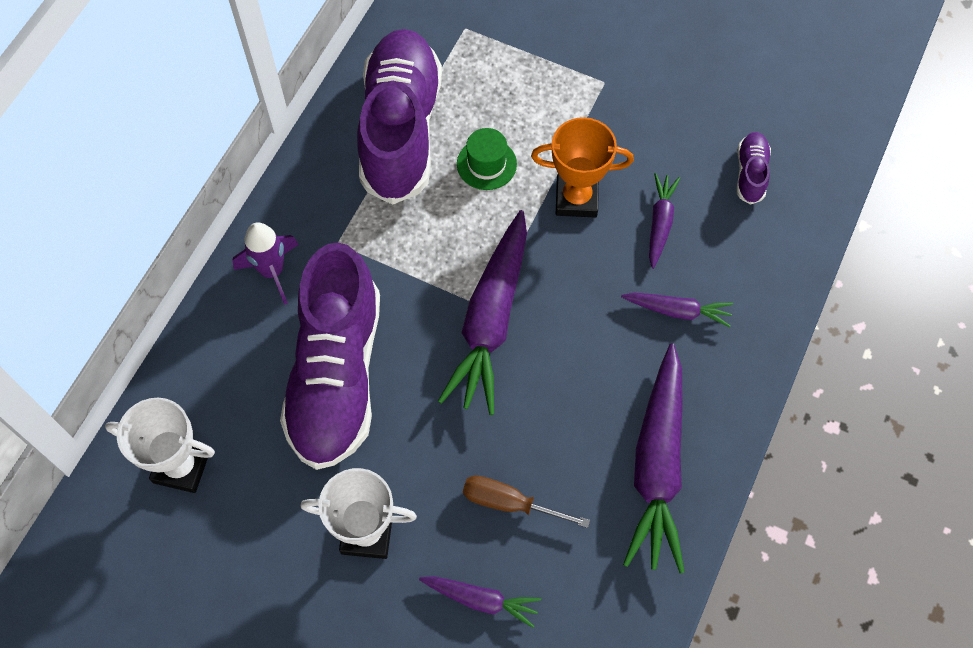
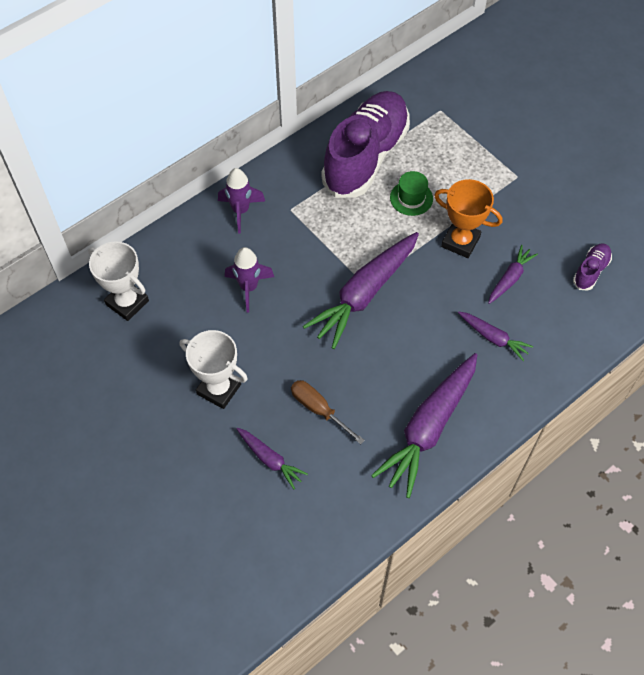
camera: 25 degrees right, 5 degrees down
purple shoe [280,242,380,470] -> purple rocket [225,247,274,312]

